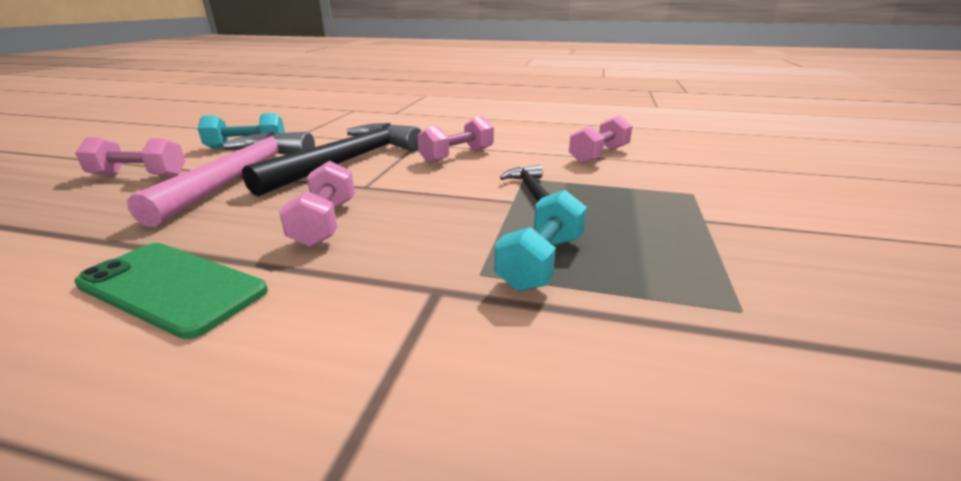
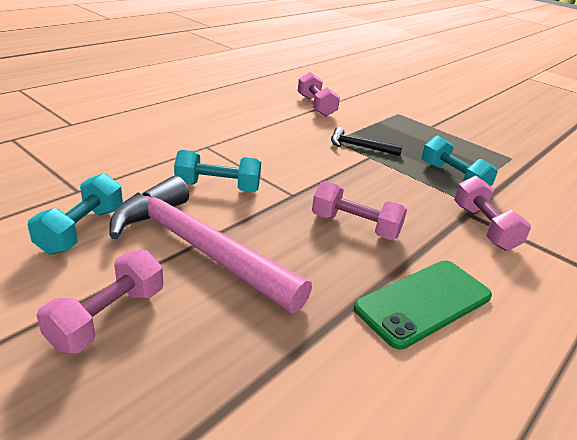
camera: 65 degrees left, 5 degrees up
black hammer [242,123,422,196] -> turquoise dumbbell [174,150,261,192]
pink dumbbell [417,116,494,164] -> pink dumbbell moved to [454,176,531,251]

